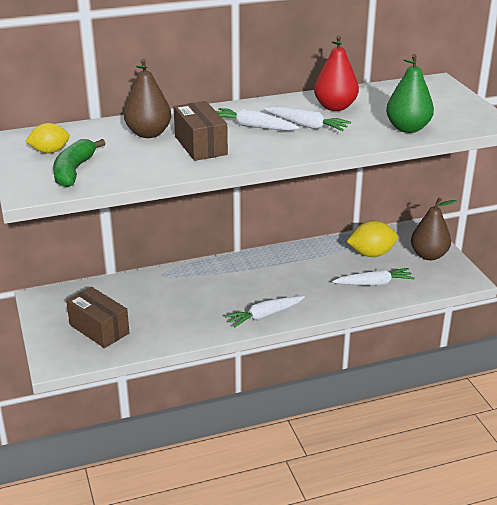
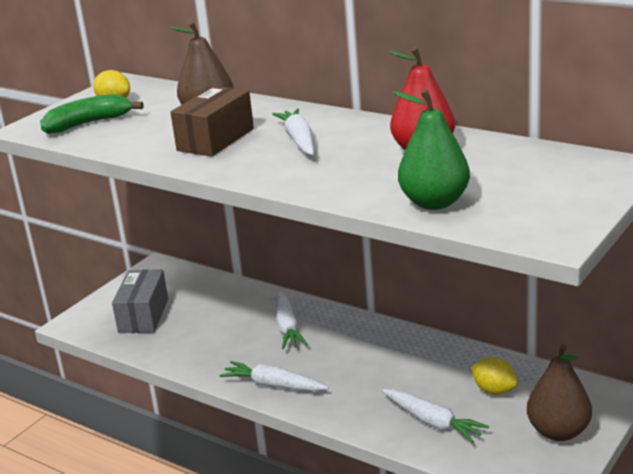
camera: 55 degrees right, 5 degrees down
brown box [66,287,129,348] -> grey box [112,269,168,333]
white carrot [264,106,351,131] -> white carrot moved to [276,292,308,349]
yellow lemon [346,220,398,257] -> yellow lemon [471,357,517,395], size x0.67

